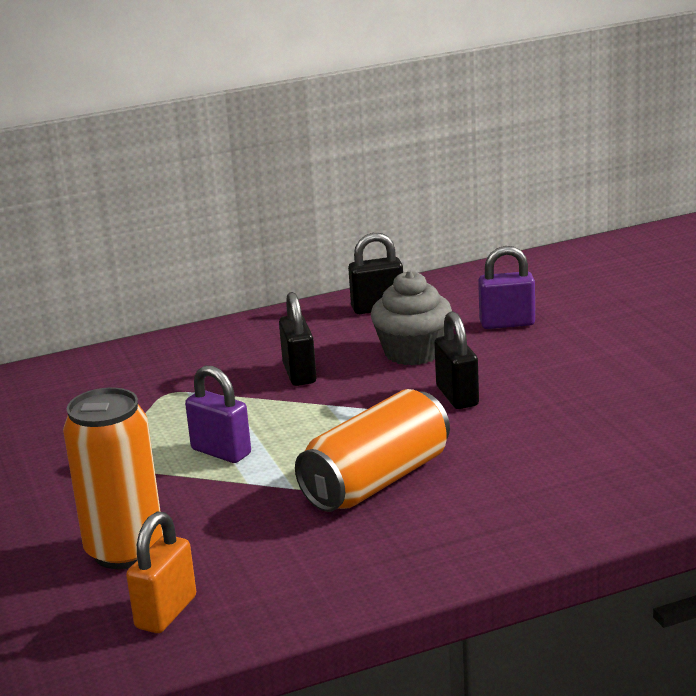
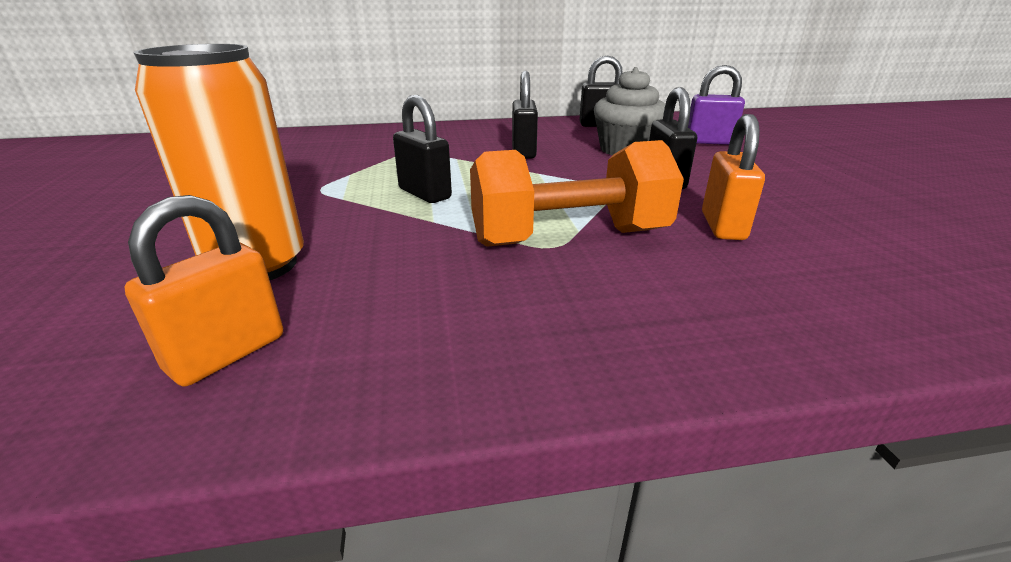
camera: 10 degrees right, 5 degrees up
purple padlock [185,365,251,463] -> black padlock [393,95,452,203]
orange can [295,389,450,512] -> orange dumbbell [470,140,684,247]
none -> orange padlock [702,114,765,240]

